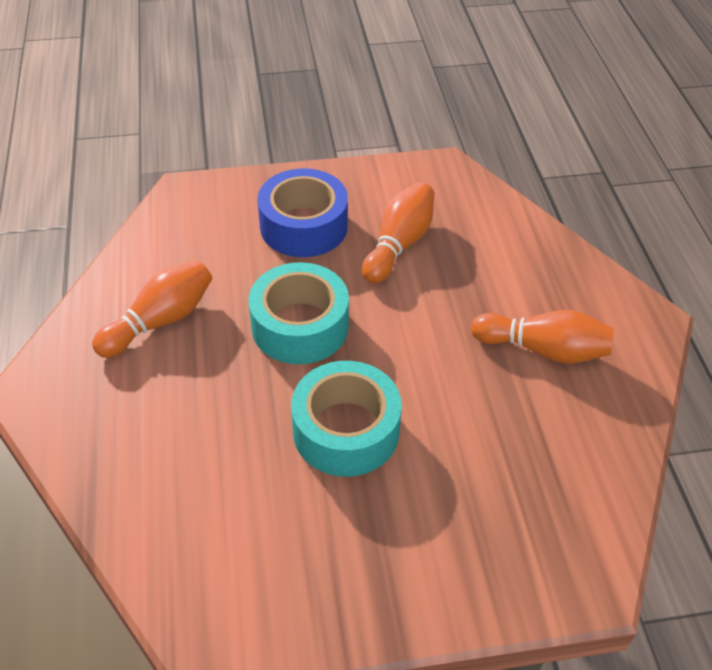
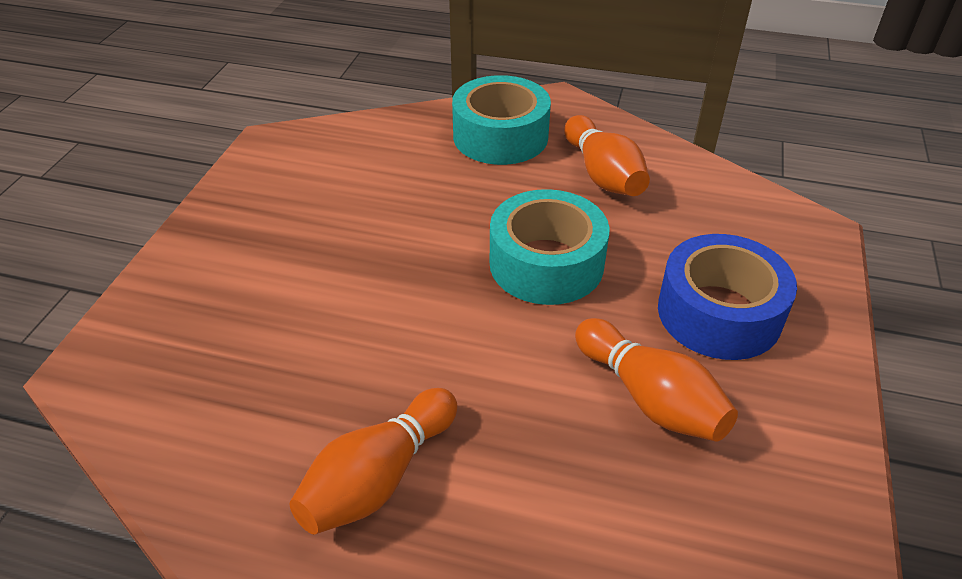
camera: 115 degrees right, 5 degrees down
turquoise tape [291,361,402,477] -> turquoise tape moved to [452,75,551,165]

